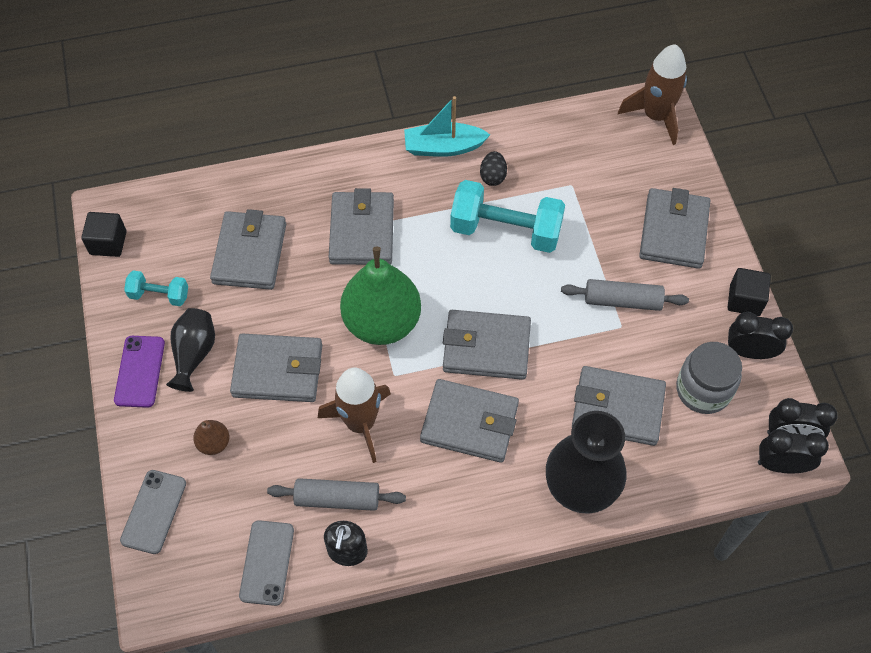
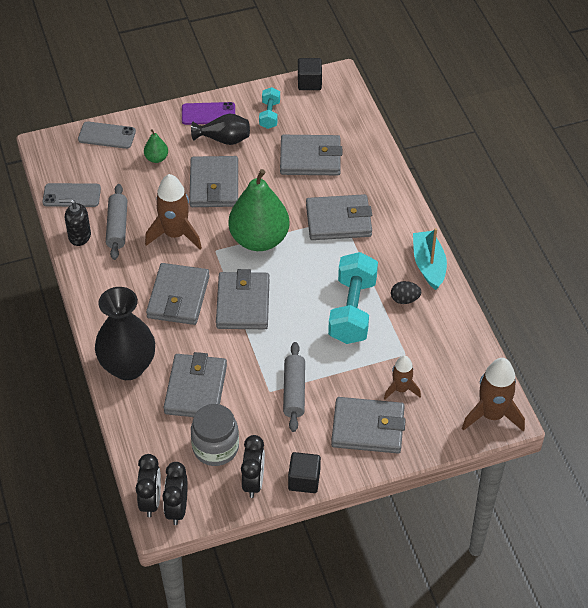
camera: 85 degrees right, 10 degrees down
brown pear [193,420,229,455] -> green pear [144,129,168,163]
none -> brown rocket [384,355,421,399]

